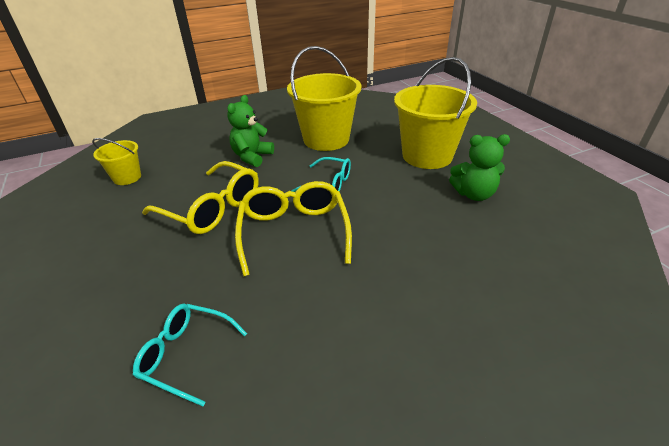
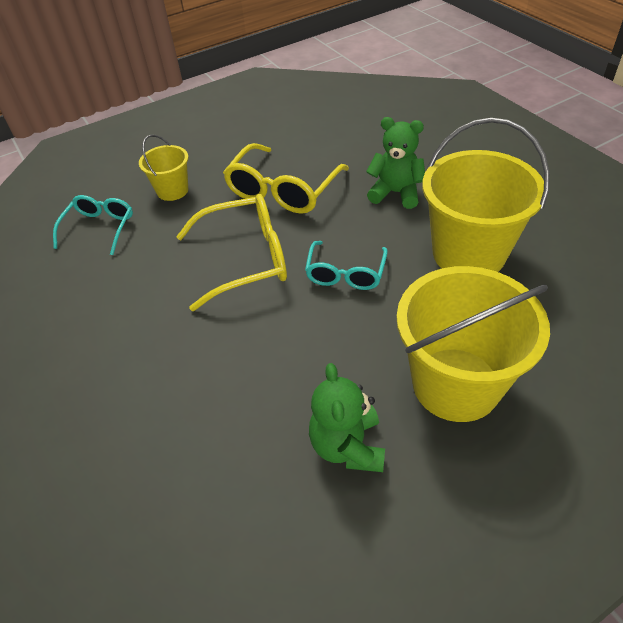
camera: 85 degrees right, 10 degrees up
yellow bucket [92,138,141,185] -> yellow bucket moved to [139,134,188,201]

